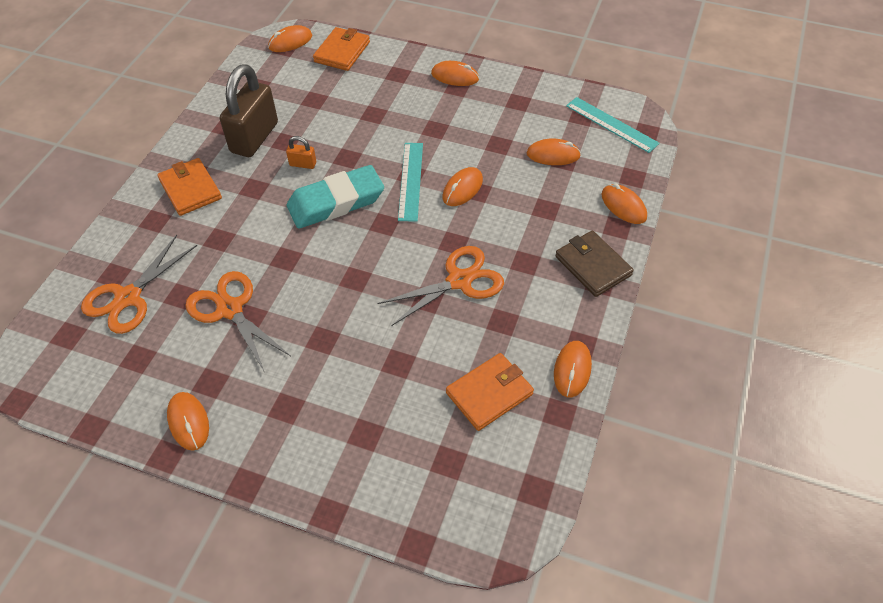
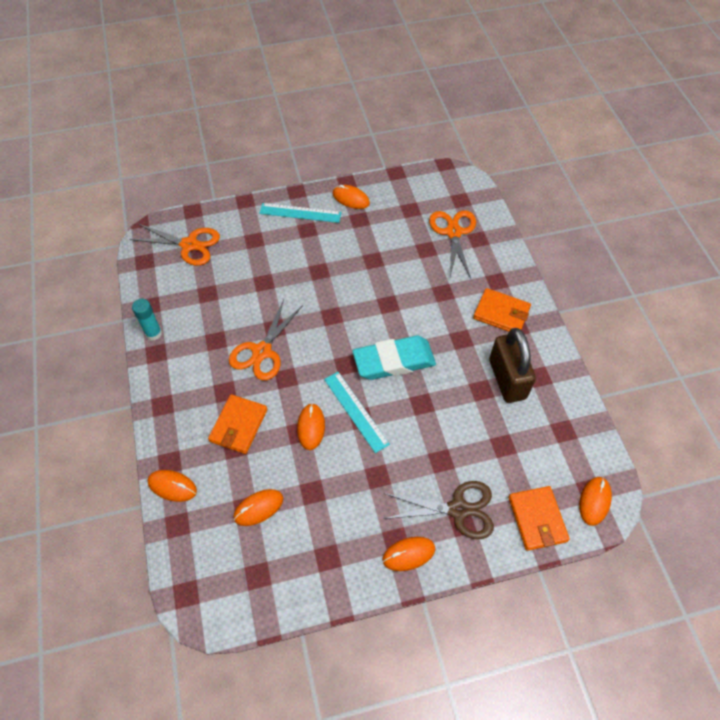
camera: 145 degrees right, 5 degrees up
orange scissors [186,271,291,371] -> orange scissors moved to [130,224,220,266]
orange padlock [286,136,316,169] -> none
turquoise eraser [287,165,384,229] -> turquoise eraser turned 45 degrees clockwise [353,336,436,380]
orange wallet [446,353,534,431] -> orange wallet moved to [208,394,267,454]
orange mouse [554,341,592,397] -> turquoise glue stick [132,299,162,340]
brown wallet [555,231,634,297] -> none
turquoise ruler [566,97,660,153] -> turquoise ruler moved to [259,203,342,223]
none -> brown scissors [384,481,494,539]

